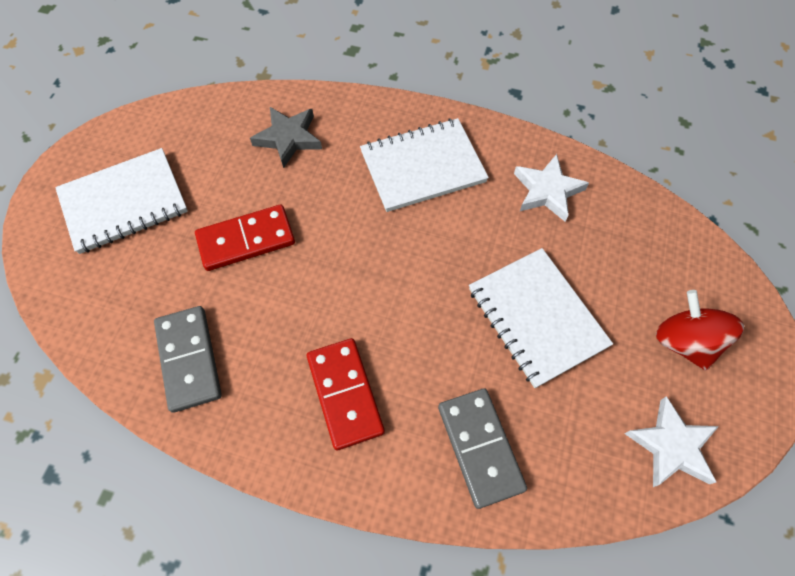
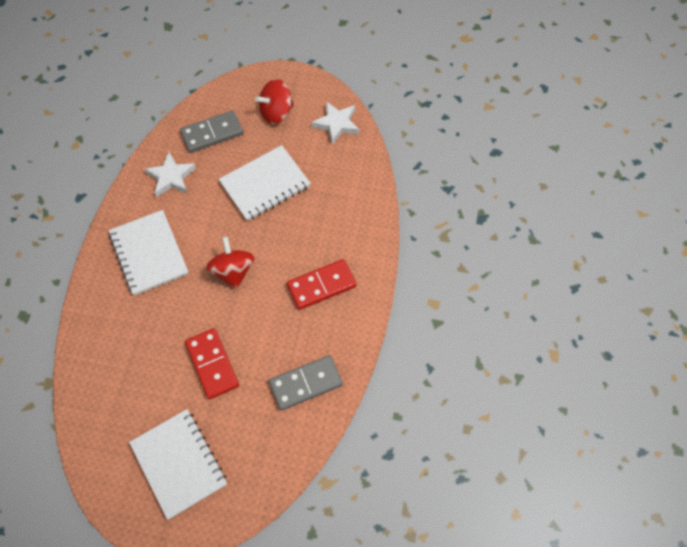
camera: 95 degrees left, 0 degrees up
grey star [250,107,322,168] -> none
grey domino [438,388,527,509] -> grey domino moved to [180,110,243,153]
none -> red spinning top [206,236,255,289]

